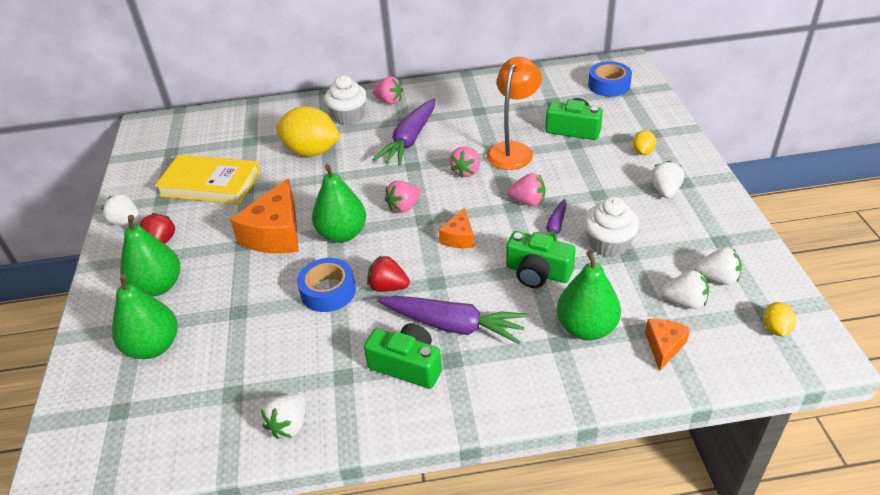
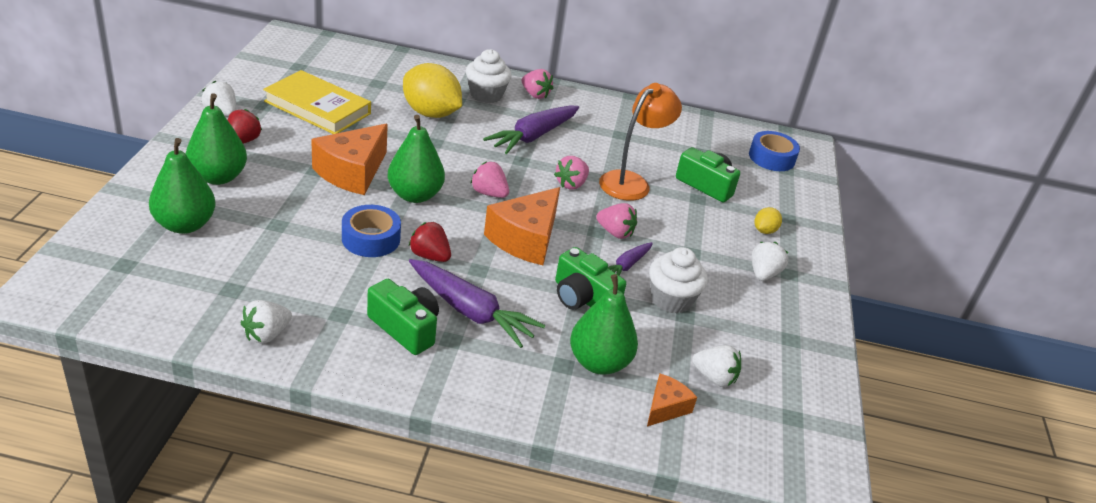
camera: 10 degrees right, 5 degrees down
pink strawberry [385,181,421,213] -> pink strawberry turned 60 degrees clockwise [470,161,509,198]
orange cheese [438,207,474,248] -> orange cheese [484,187,560,265], size x1.89
white strawberry [695,248,742,285] -> none
yellow lemon [763,302,796,337] -> none

